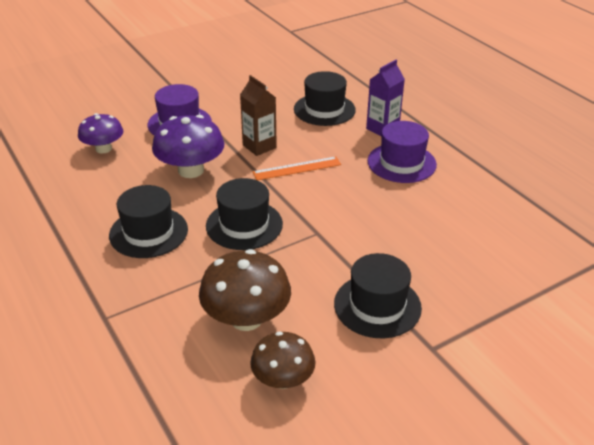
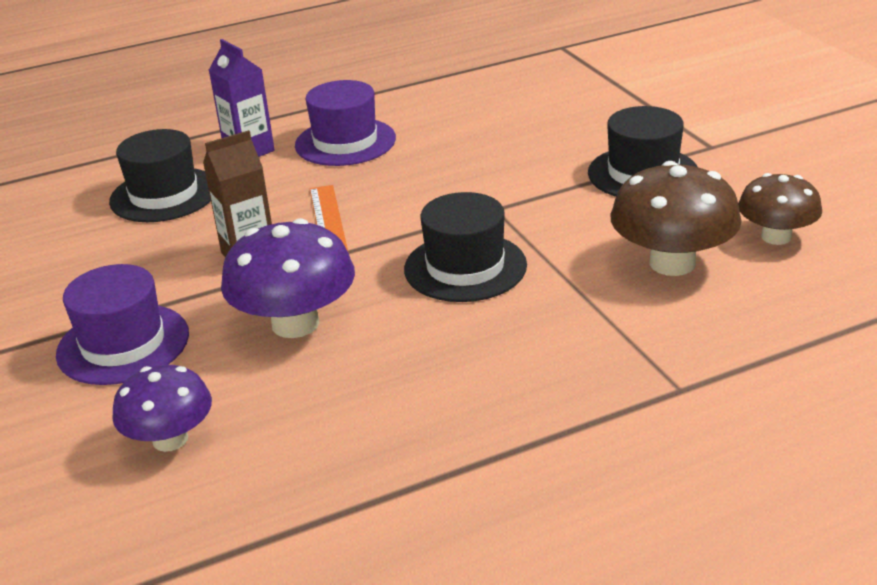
camera: 80 degrees left, 5 degrees down
black hat [109,185,188,258] -> none

